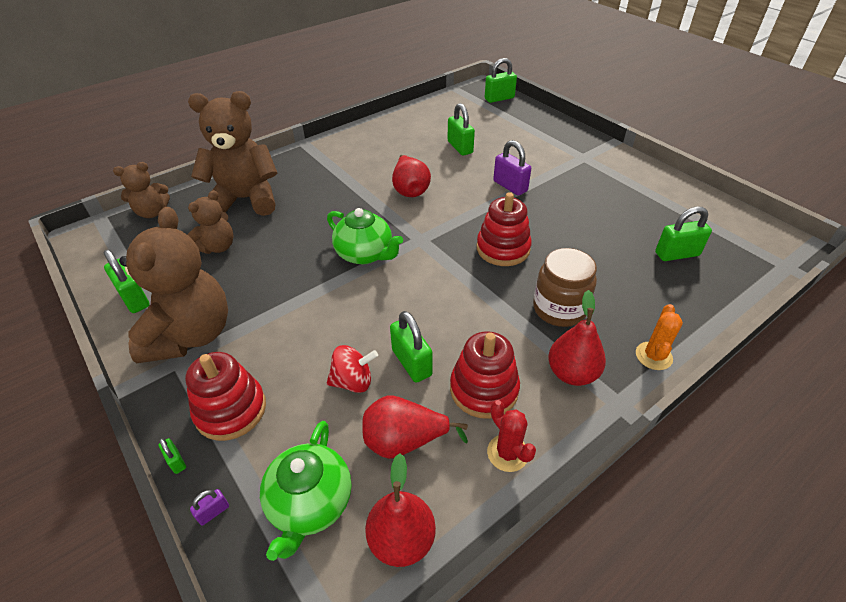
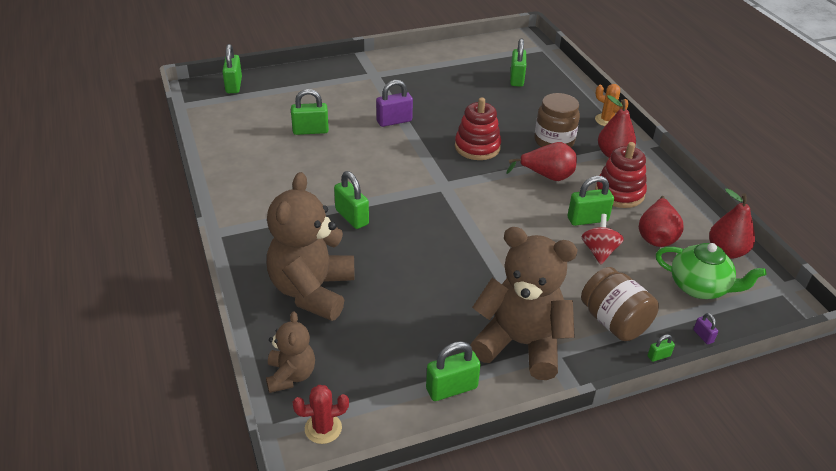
camera: 75 degrees left, 5 degrees down
red stacking toy [185,352,266,441] -> brown jar [581,267,659,341]
brown teddy bear [187,190,234,254] -> none
green teapot [327,208,403,264] -> none
red pear [392,155,431,197] -> red pear moved to [506,142,577,181]
red cactus [487,400,536,472] -> red cactus moved to [292,385,349,444]
none -> green padlock [334,171,369,229]

